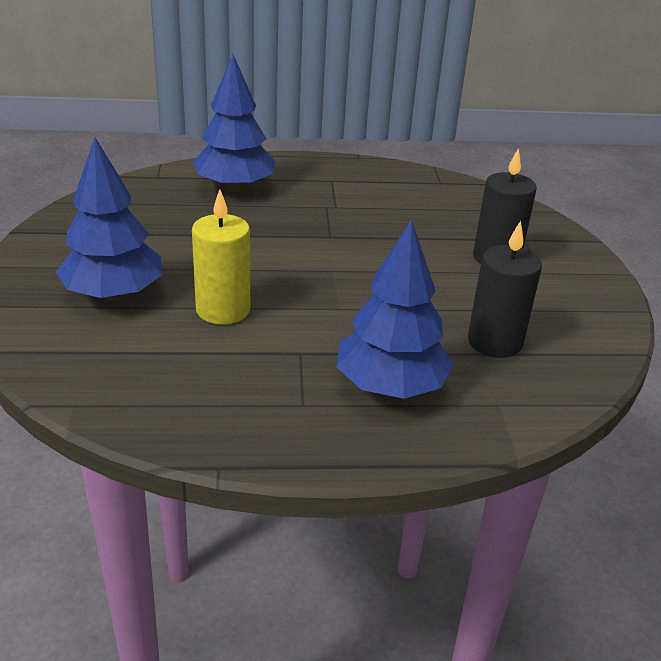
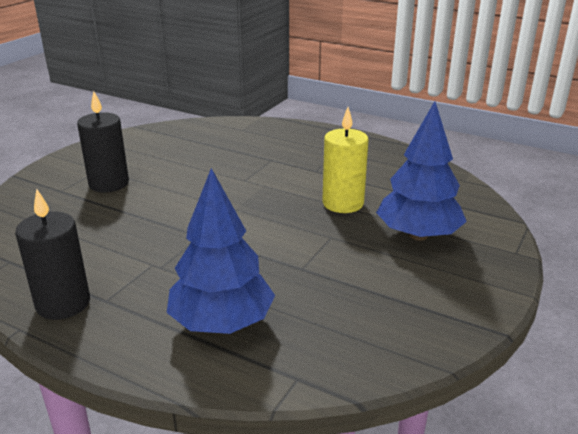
camera: 145 degrees left, 5 degrees down
blue tree [336,219,454,399] -> none
black candle [468,221,542,358] -> black candle moved to [15,189,90,320]

